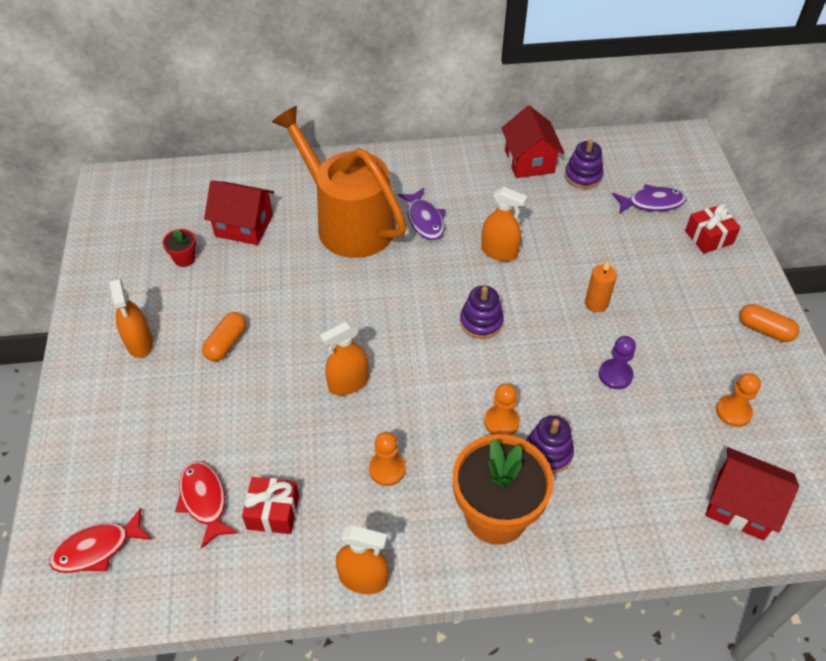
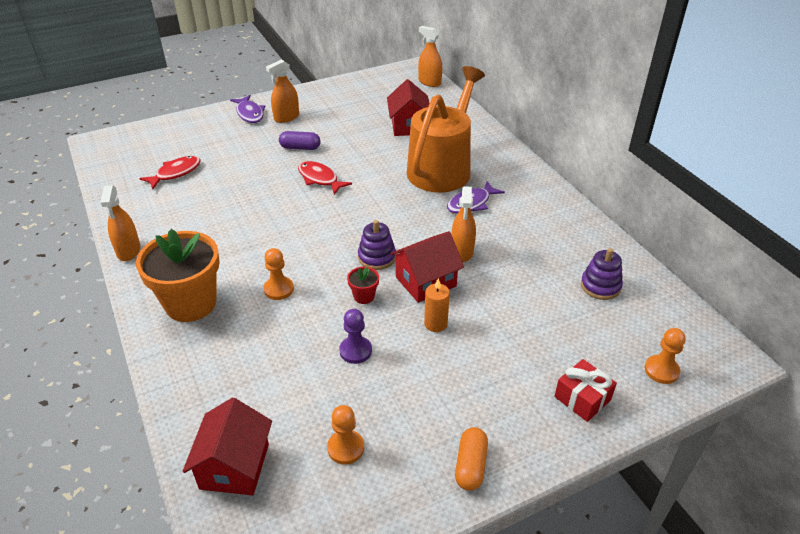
camera: 70 degrees right, 10 degrees down
red fish [49,508,152,573] -> red fish moved to [298,161,352,195]
red flower pot [163,229,196,267] -> red flower pot moved to [347,267,379,304]
orange capsule [202,312,246,361] -> purple capsule [279,131,321,150]
red gift [242,477,299,534] -> none
orange spray bottle [320,321,369,396] -> orange spray bottle moved to [418,26,442,87]
orange pawn [369,432,405,486] -> orange pawn moved to [645,328,686,384]
red house [501,105,564,178] -> red house moved to [390,231,464,303]
purple stacking toy [526,415,574,474] -> none
purple fish [612,184,686,214] -> purple fish moved to [230,95,265,123]

